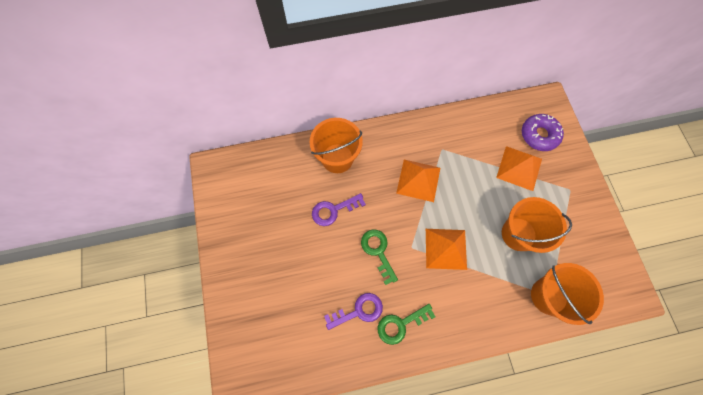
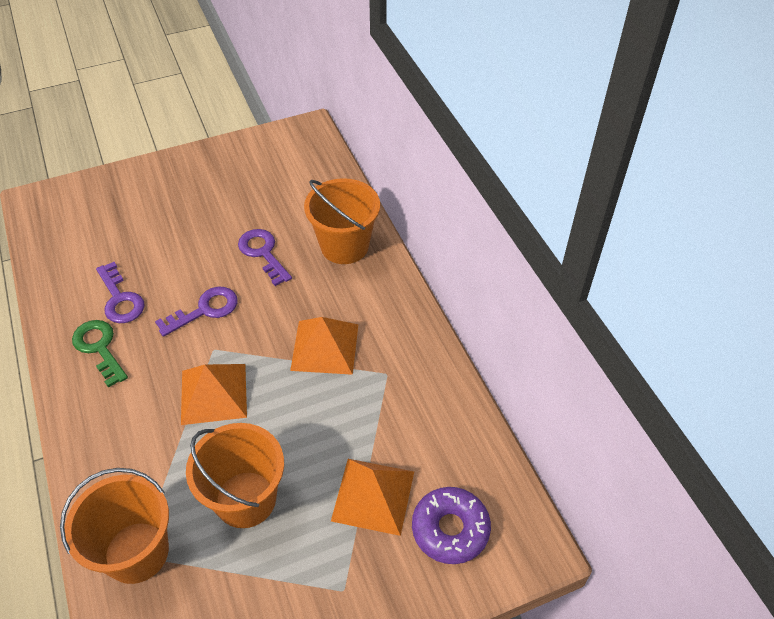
camera: 80 degrees right, 20 degrees down
green key [361,230,398,285] -> purple key [155,287,238,337]

